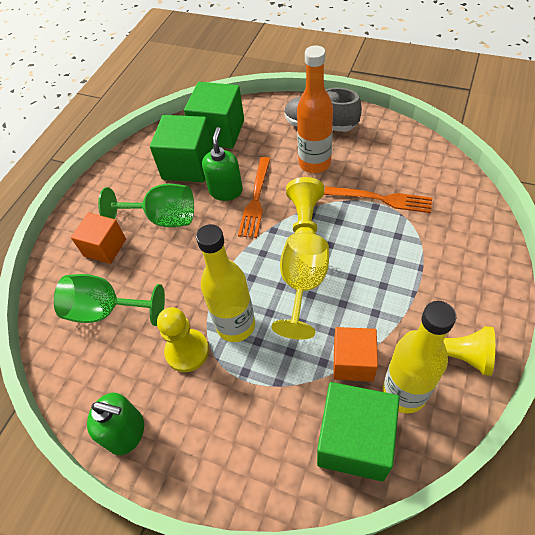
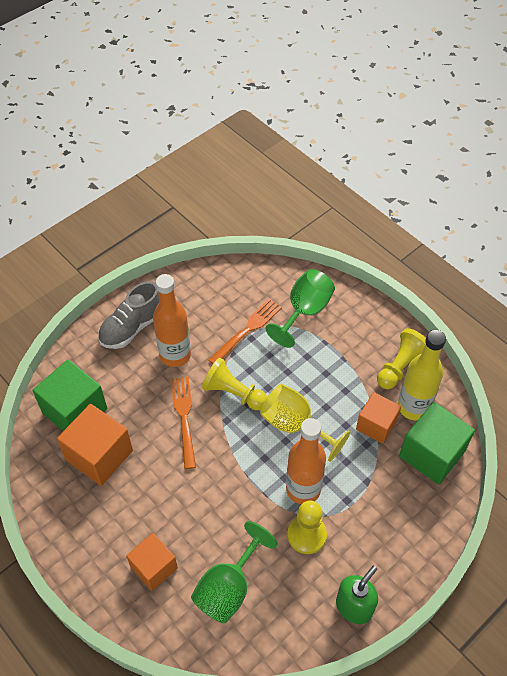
camera: 70 degrees left, 0 degrees up
green goblet [98,184,194,227] -> green goblet moved to [266,269,335,348]
green cube [150,115,213,182] -> orange cube [57,404,133,486]
yellow bottle [196,224,255,342] -> orange bottle [286,418,326,504]
green soap dispenser [202,127,243,201] -> none
orange fork [238,157,271,238] -> orange fork turned 135 degrees counterclockwise [171,377,196,469]

